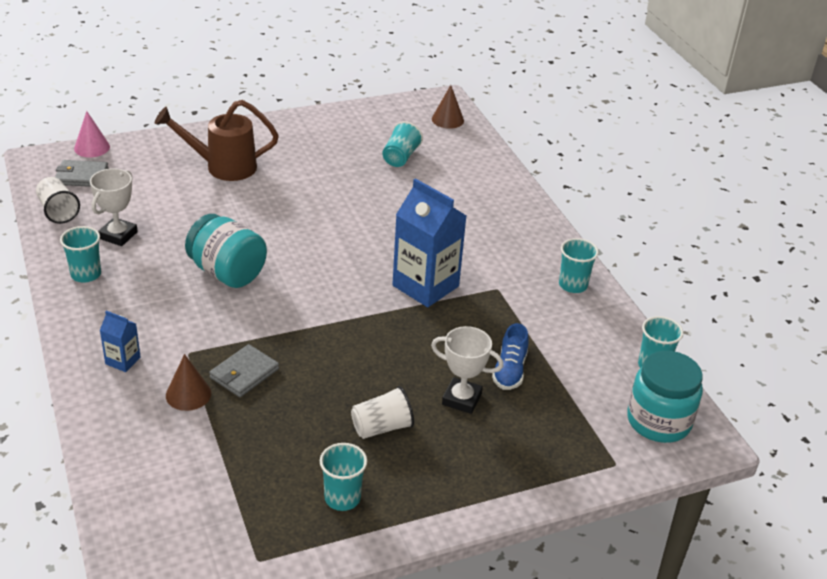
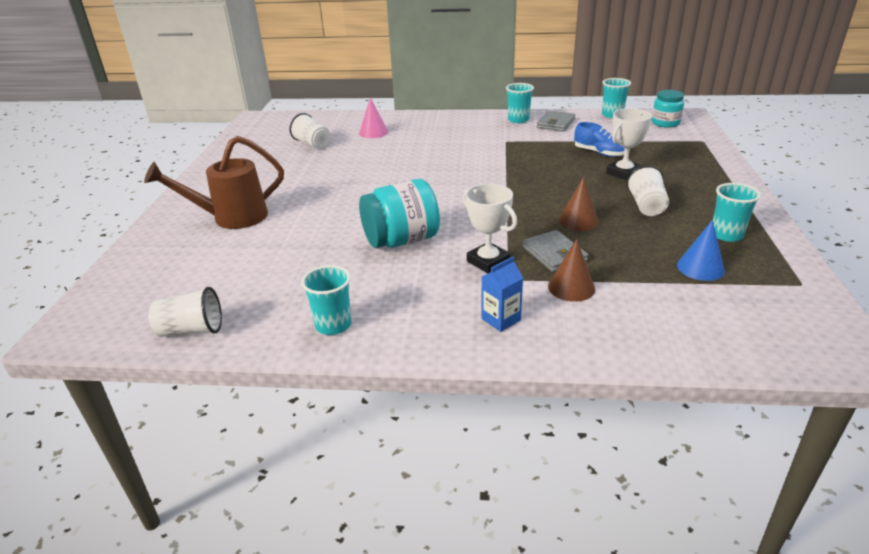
camera: 60 degrees left, 5 degrees down
grey wallet [55,160,109,187] -> grey wallet moved to [537,110,575,132]
pink cone [74,111,110,157] -> pink cone moved to [359,97,388,138]
white trophy [90,168,138,246] -> white trophy moved to [463,184,517,273]
brown watering can [155,100,279,181] -> brown watering can turned 45 degrees clockwise [144,136,284,229]
turquoise cup [382,121,423,167] -> white cup [289,113,330,149]
blue carton [392,178,466,307] -> none
brown cone [432,85,464,129] -> brown cone moved to [559,177,599,231]
turquoise jar [627,351,703,443] -> turquoise jar [652,90,684,128], size x0.64
none -> blue cone [677,220,725,281]

